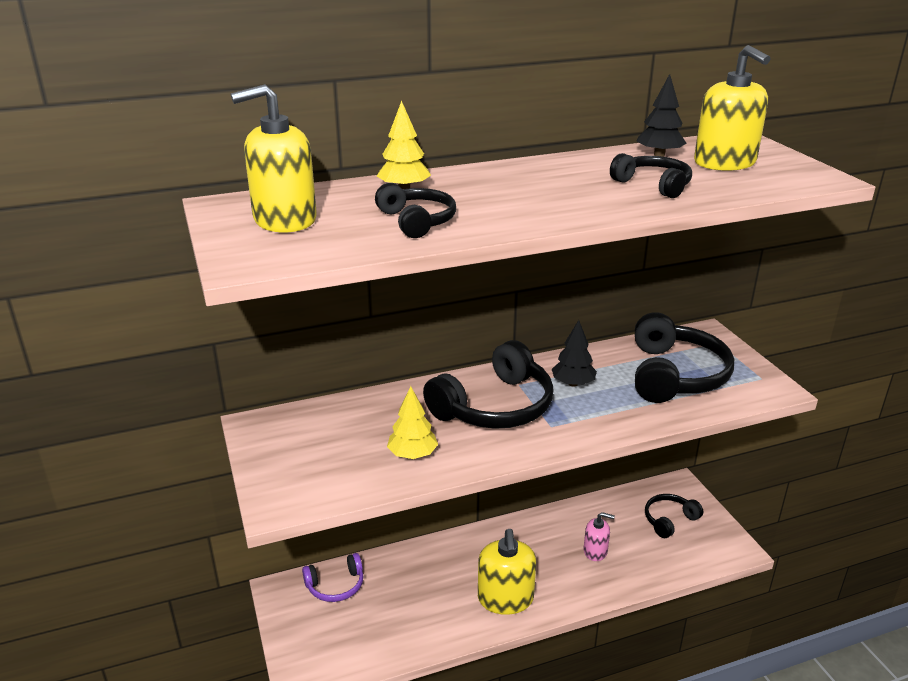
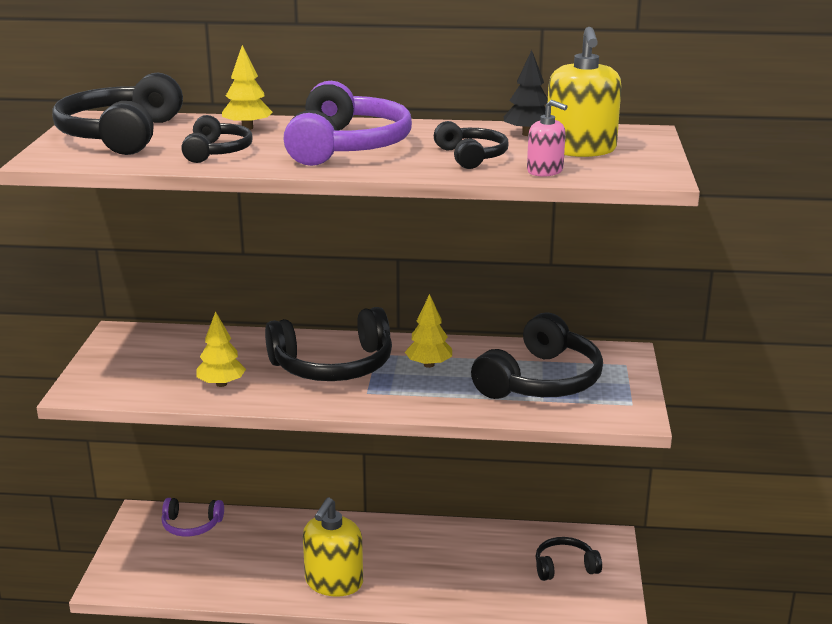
camera: 25 degrees right, 5 degrees down
yellow soap dispenser [231,84,317,232] -> black headphones [52,73,183,155]
black tree [552,320,597,387] -> yellow tree [405,294,452,368]
pink soap dispenser [584,512,615,561] -> pink soap dispenser moved to [527,100,568,177]
none -> purple headphones [283,81,412,166]

